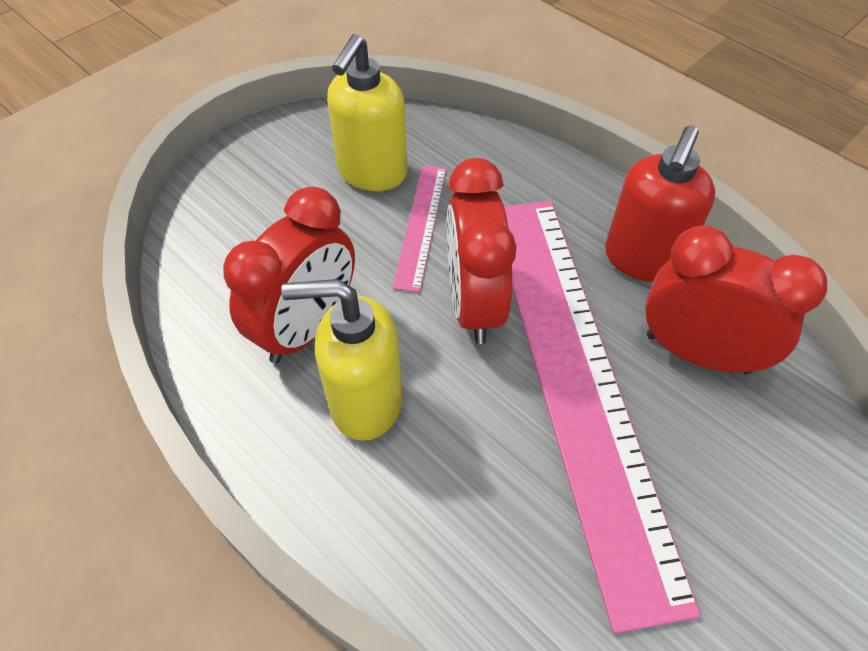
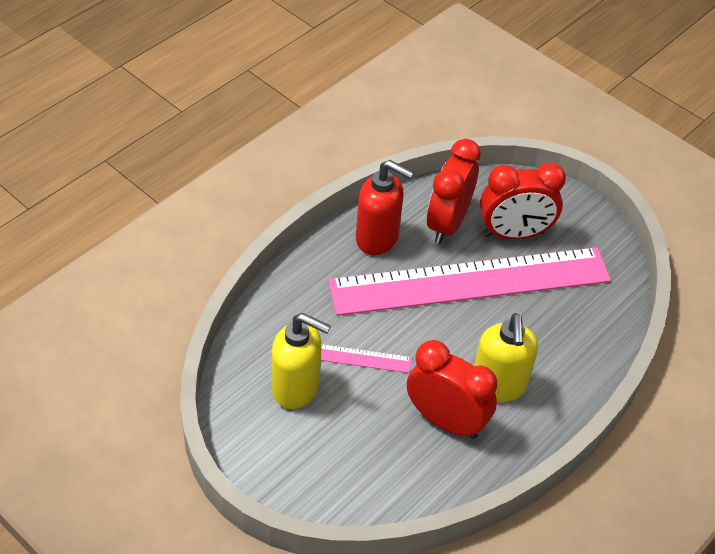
camera: 95 degrees left, 5 degrees down
red clock [447,158,517,344] -> red clock moved to [480,163,566,239]

